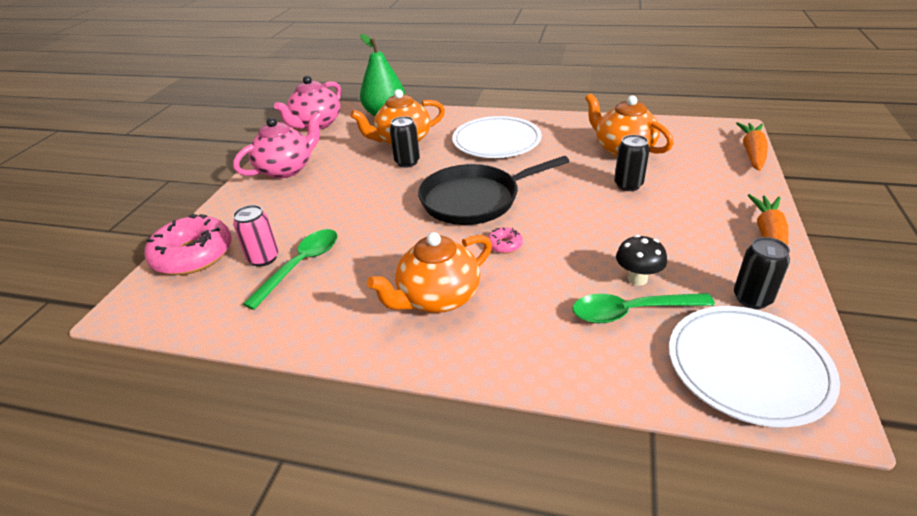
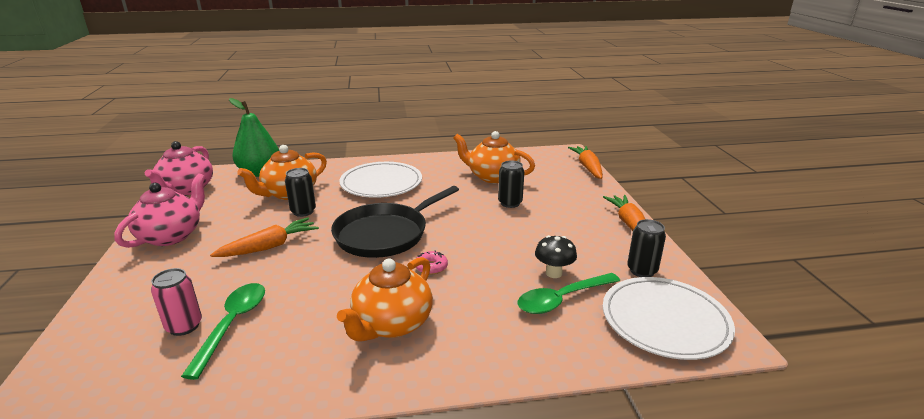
camera: 25 degrees left, 10 degrees down
pink donut [144,213,232,275] -> none
none -> orange carrot [210,218,319,257]

